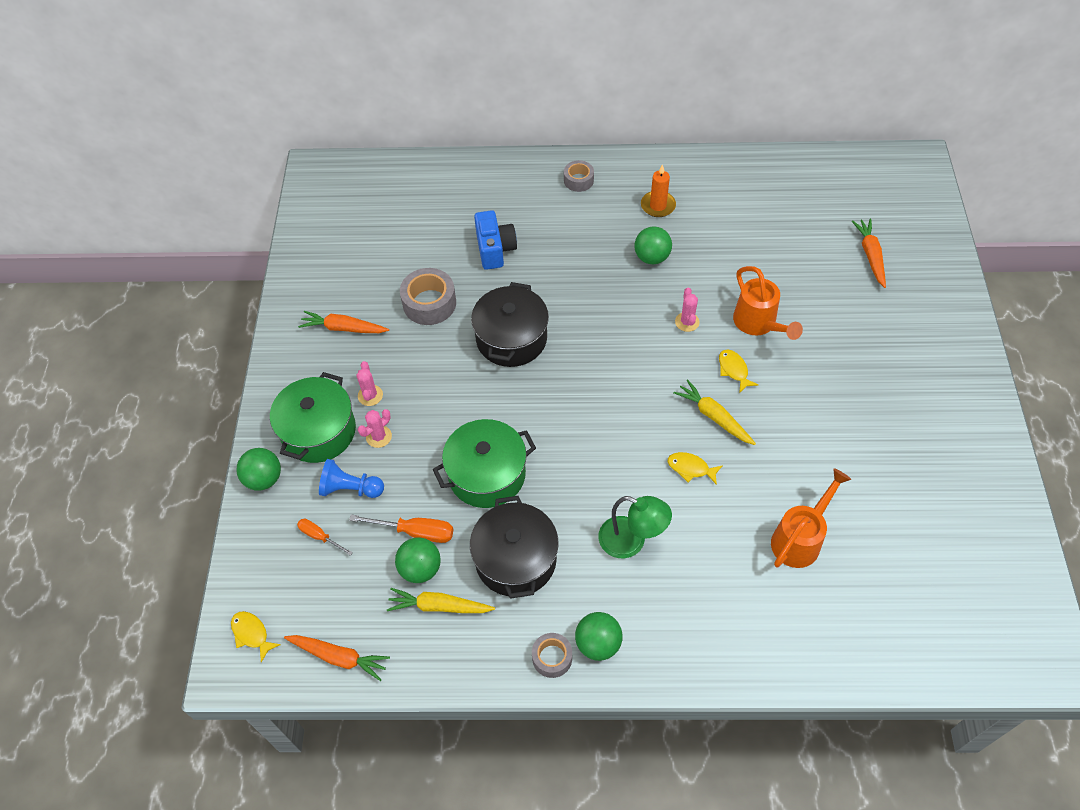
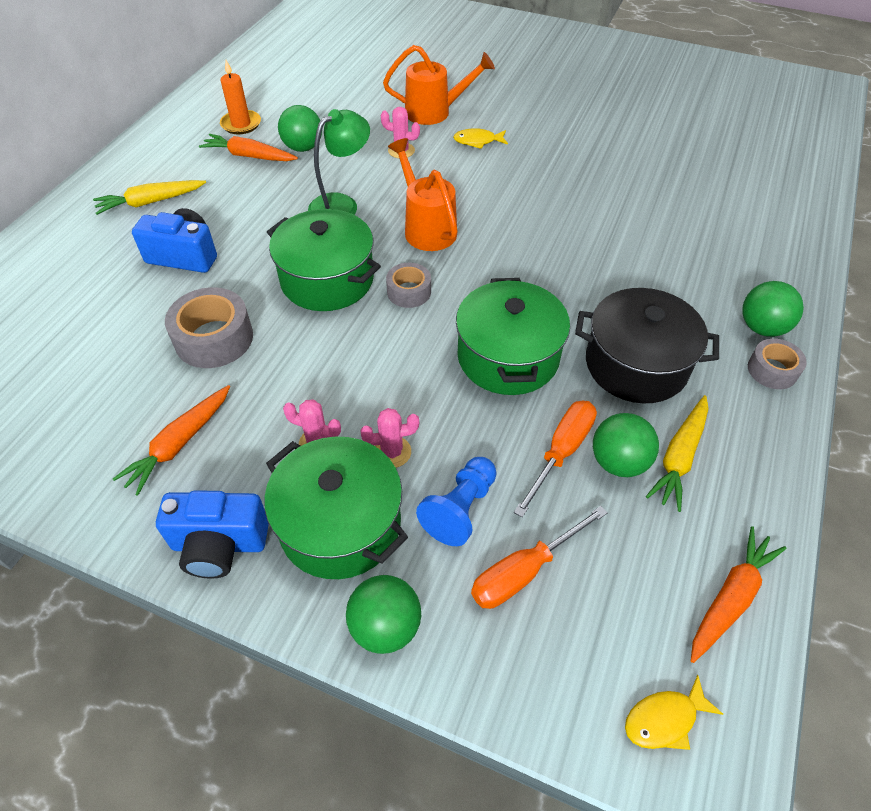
camera: 70 degrees left, 5 degrees down
orange screwdriver [297,519,353,556] -> orange screwdriver [471,506,608,609], size x1.60
pink cactus [358,409,392,448] -> pink cactus turned 75 degrees counterclockwise [360,408,419,468]
black pot [471,282,549,367] -> green pot [267,209,381,311]
grey tape [564,160,594,192] -> grey tape moved to [386,263,431,308]
green lamp [598,496,672,558] -> green lamp moved to [308,109,370,215]
yellow fish [668,452,723,485] -> none
yellow carrot [673,379,756,445] -> yellow carrot moved to [93,180,206,215]
orange watering can [771,468,851,568] -> orange watering can moved to [388,138,458,251]
orange carrot [852,219,886,288] -> orange carrot moved to [199,134,298,161]
none -> blue camera [156,490,269,579]

